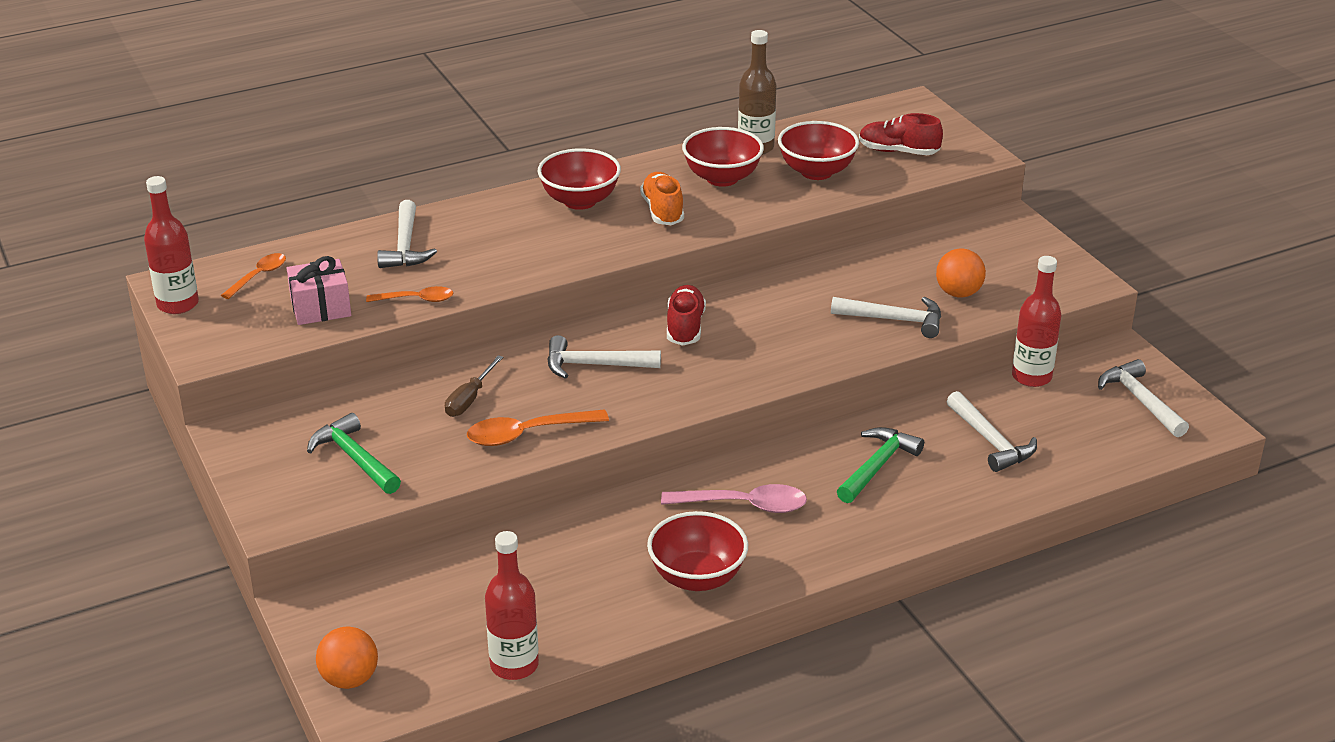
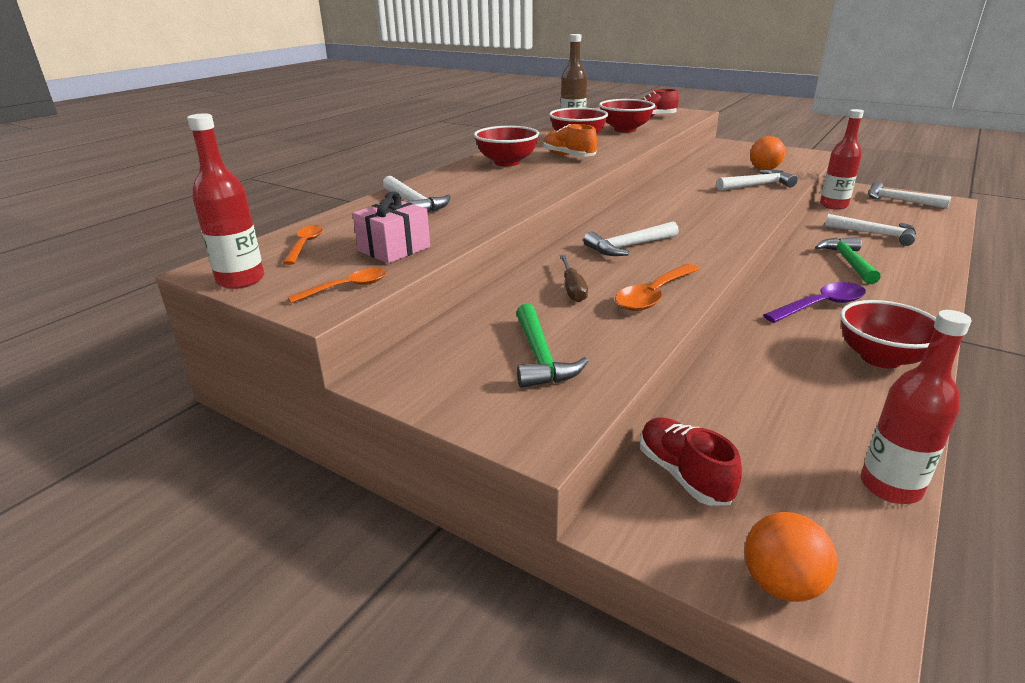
camera: 30 degrees left, 5 degrees down
green hammer [307,413,401,494] -> green hammer turned 120 degrees counterclockwise [516,304,589,388]
orange spoon [366,286,453,302] -> orange spoon moved to [288,268,387,303]
pink spoon [661,484,807,513] -> purple spoon [763,282,866,323]
red shoe [667,285,706,346] -> red shoe moved to [640,417,742,506]

